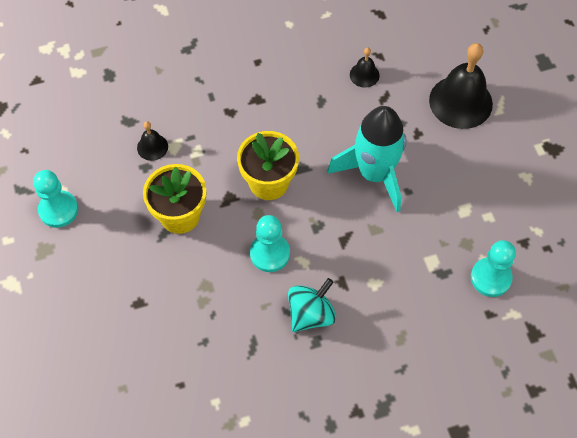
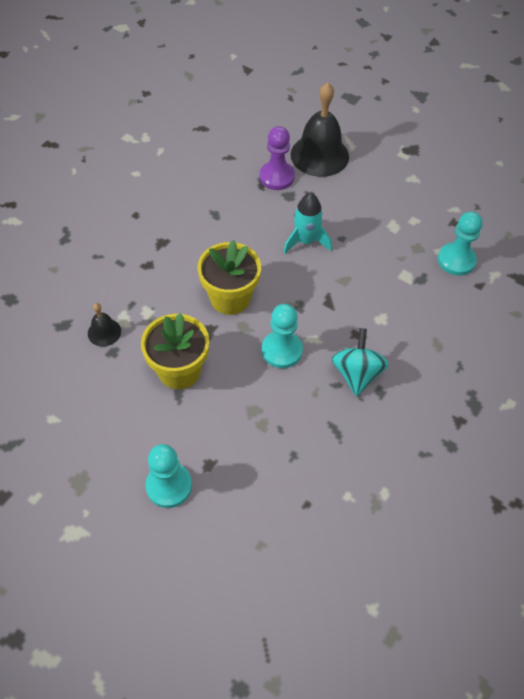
camera: 40 degrees left, 5 degrees down
turquoise pawn [33,170,78,228] -> turquoise pawn moved to [146,444,192,508]
turquoise rocket [327,106,407,212] -> turquoise rocket [283,193,332,254], size x0.60
black bell [350,47,380,88] -> none
none -> purple pawn [260,126,295,190]

